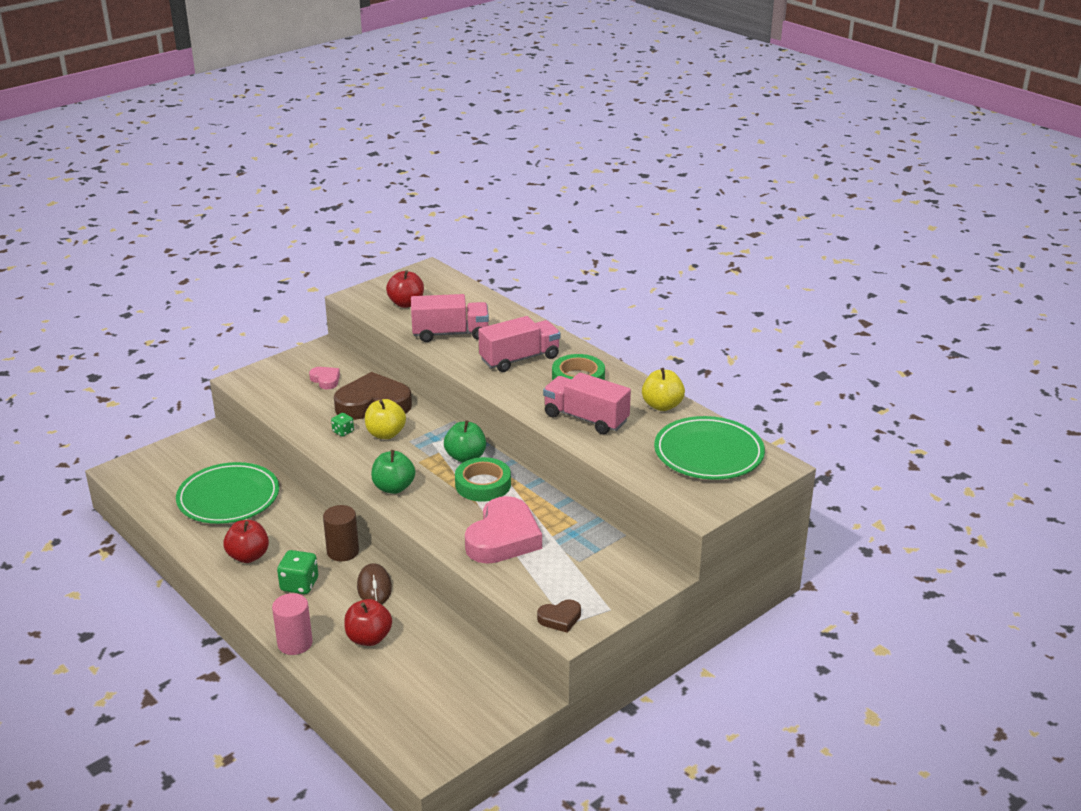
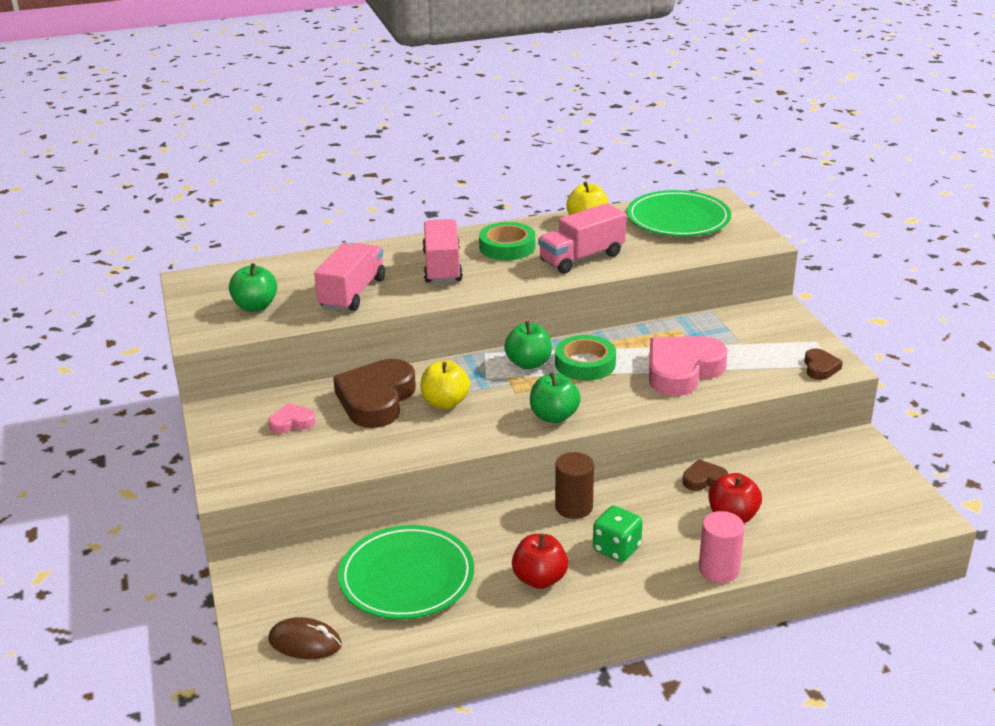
camera: 65 degrees left, 0 degrees up
green dice [331,413,354,437] -> none
brown mouse [357,563,392,604] -> brown mouse moved to [268,617,342,659]
red apple [386,270,424,308] -> green apple [229,263,277,312]
pink heart [465,496,542,564] -> pink heart turned 90 degrees counterclockwise [649,336,728,396]
none -> brown heart [683,459,728,491]

